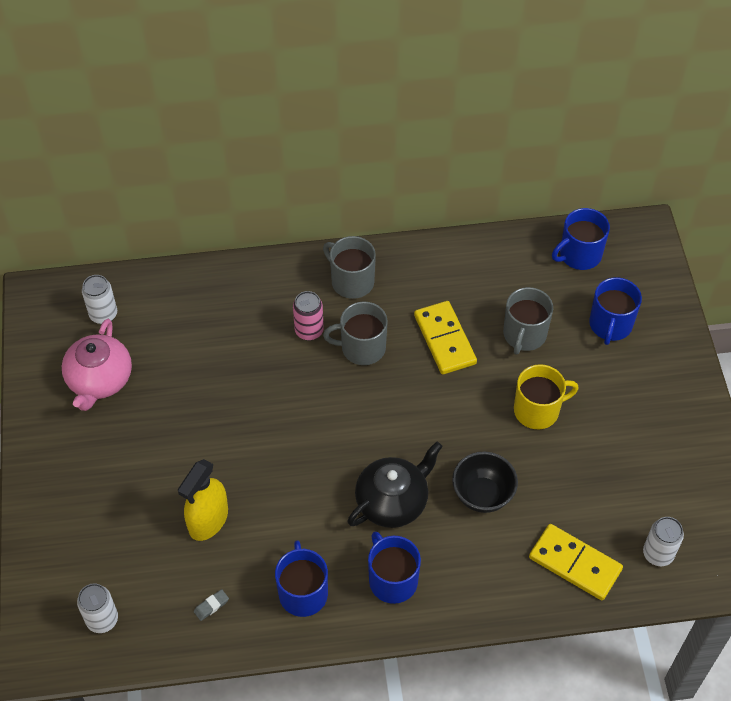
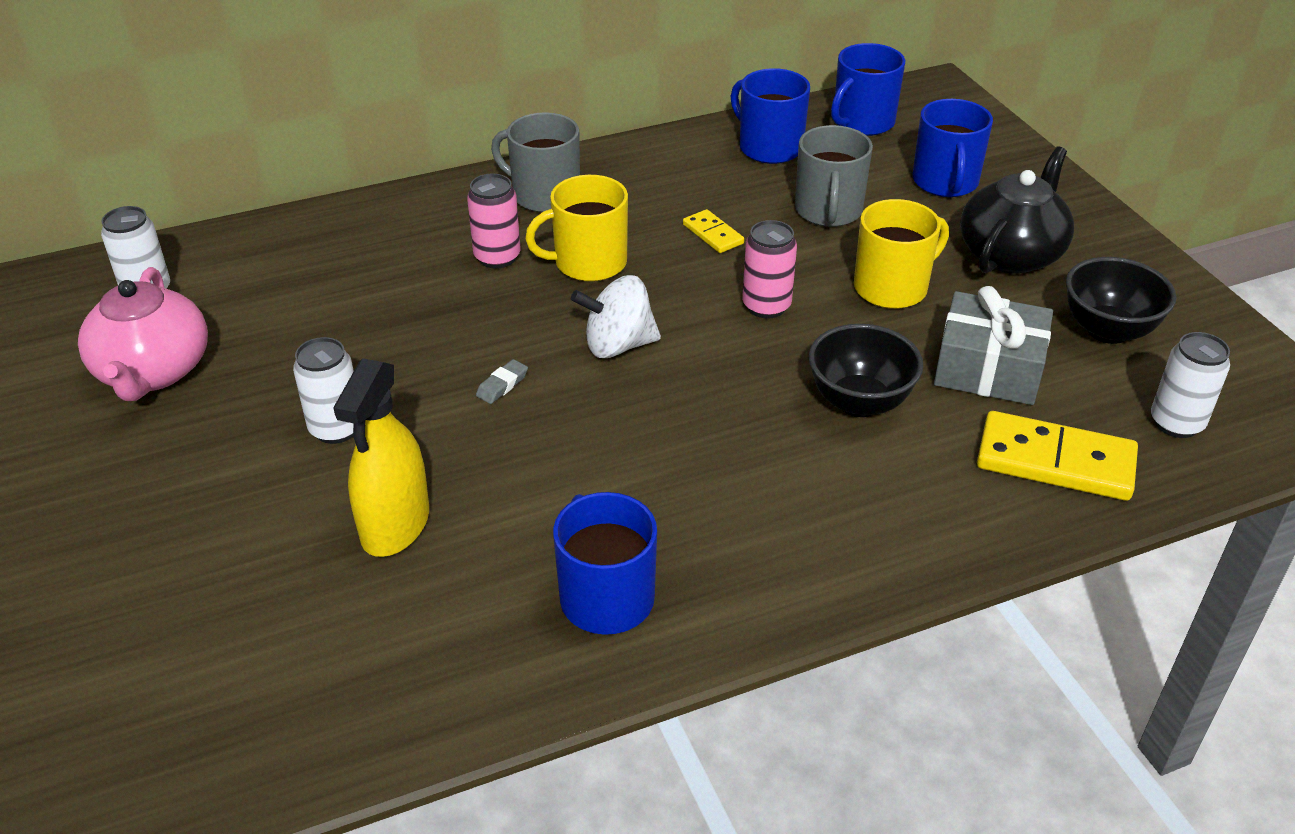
camera: 15 degrees left, 15 degrees down
white can [77,583,118,633] -> white can moved to [293,337,354,444]
grey eraser [194,589,229,621] -> grey eraser moved to [476,359,528,404]
grey mug [323,301,388,365] -> yellow mug [525,175,628,282]
black teapot [347,442,443,528] -> black teapot moved to [960,147,1074,274]
blue mug [368,531,421,604] -> blue mug moved to [731,68,810,164]
yellow domino [414,301,477,375] -> yellow domino [683,209,744,253], size x0.52
none -> white spinning top [571,275,661,358]
none -> pink can [742,220,797,319]
none -> grey gift [934,286,1053,405]
none -> black bowl [1066,257,1176,344]

